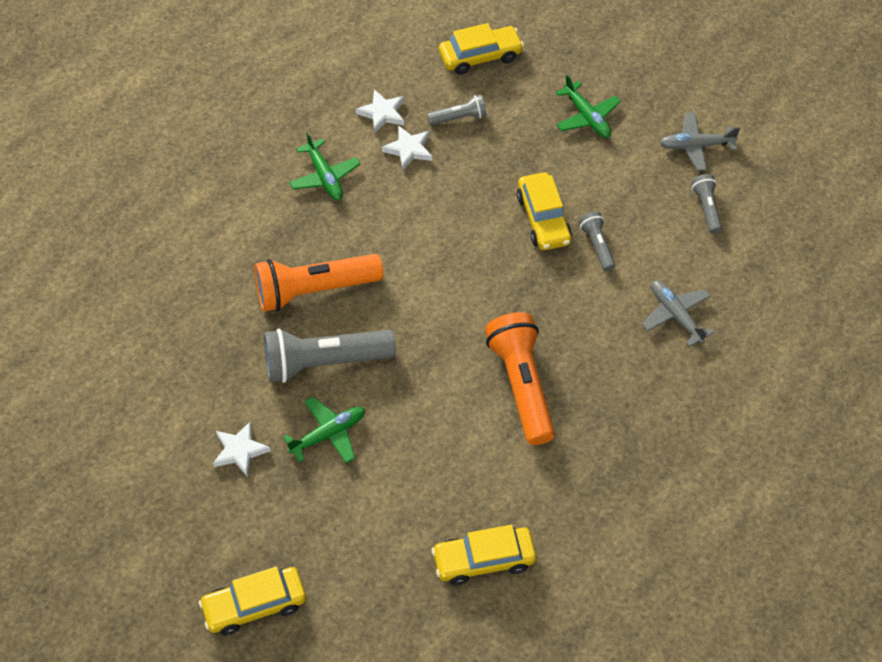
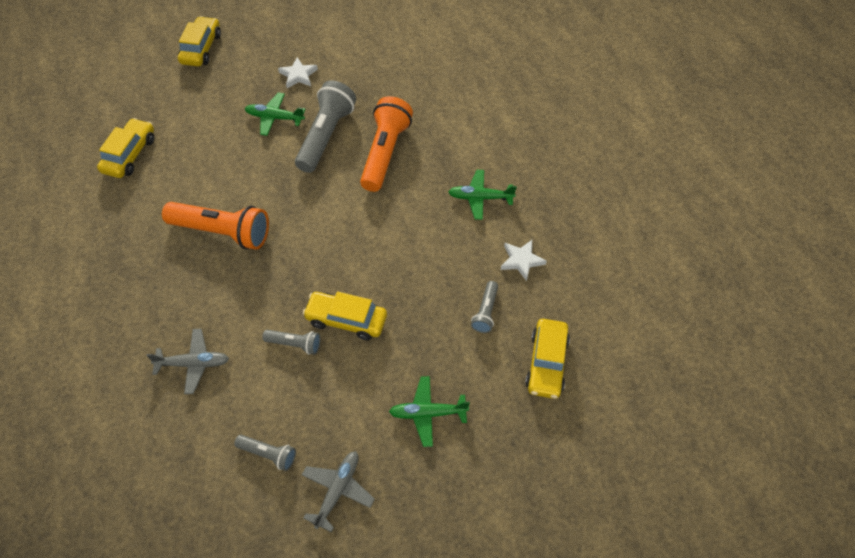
camera: 120 degrees right, 0 degrees up
green plane [283,397,365,463] -> green plane turned 105 degrees clockwise [245,92,305,136]
white star [382,126,432,170] -> none

